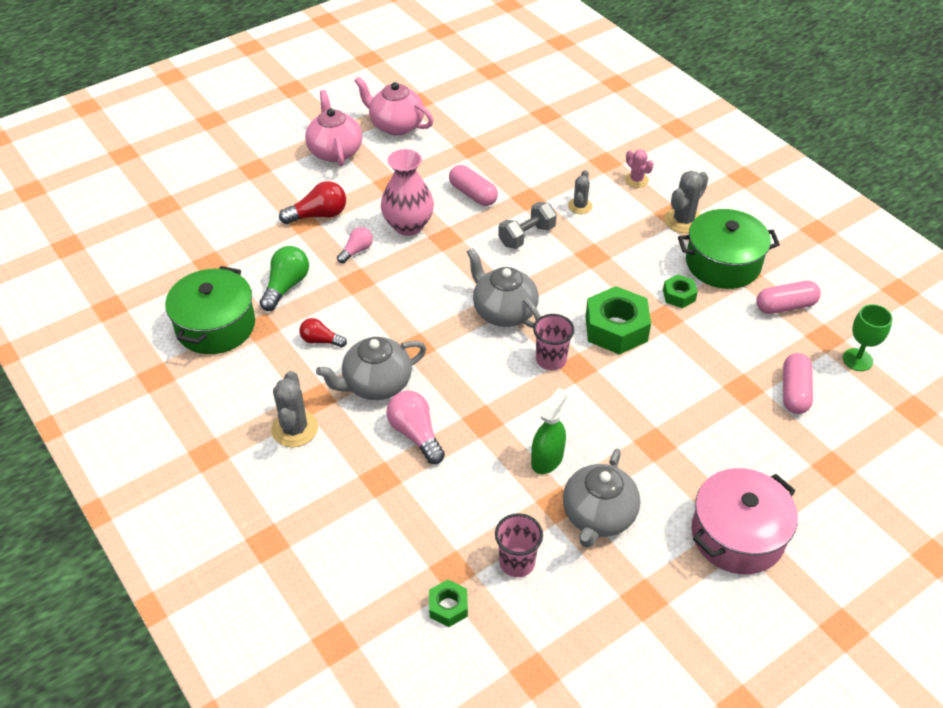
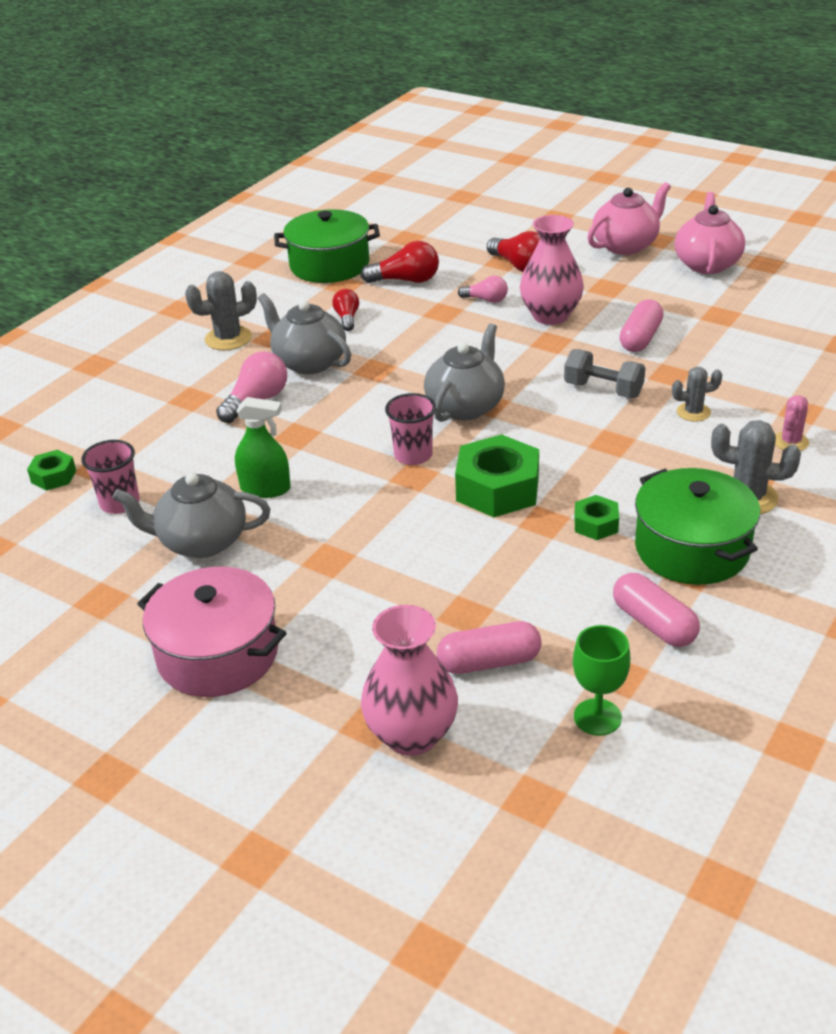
camera: 70 degrees right, 10 degrees down
green light bulb [260,246,309,311] -> red light bulb [361,241,439,283]
none -> pink vase [361,605,458,756]

